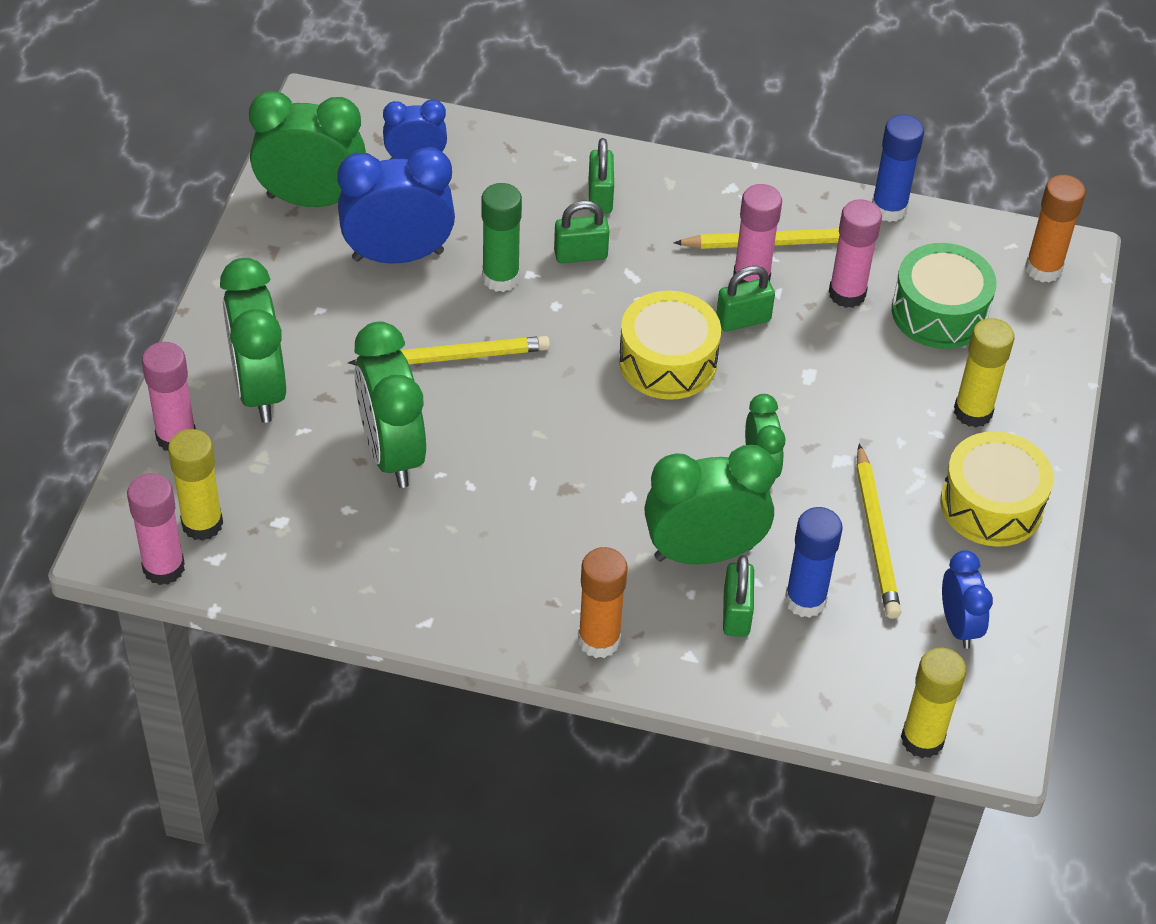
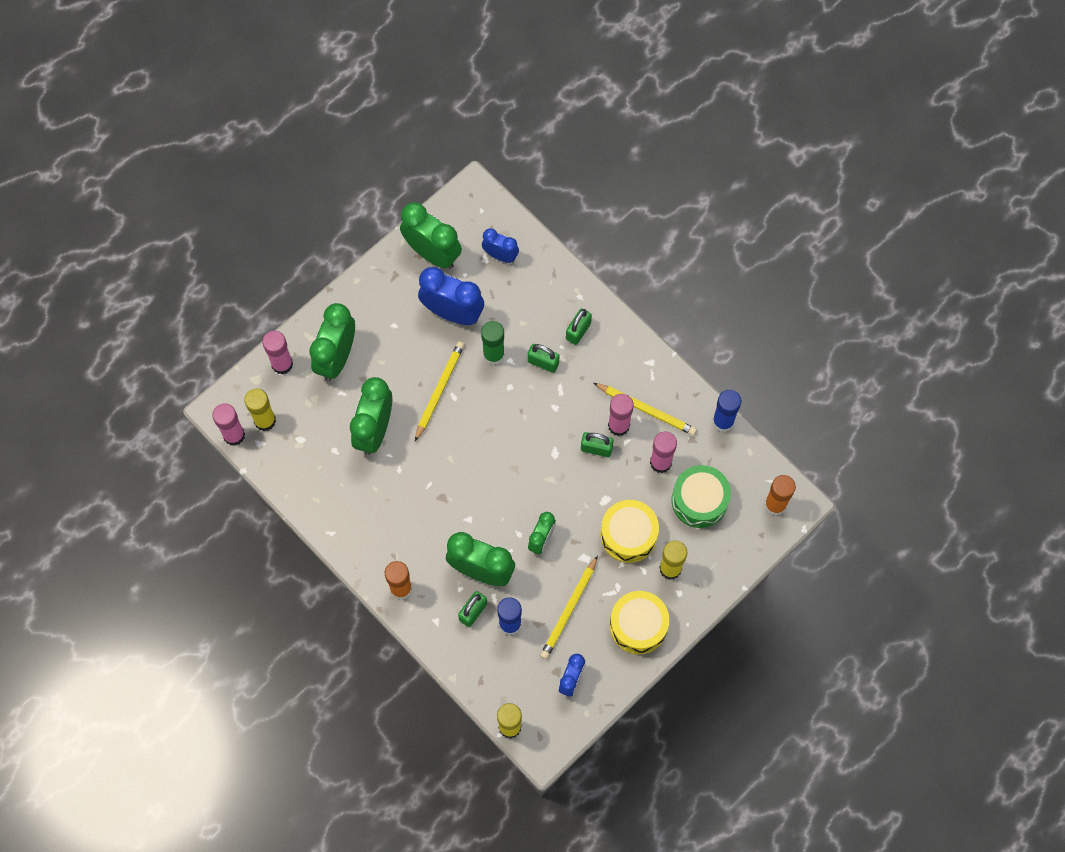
camera: 35 degrees right, 20 degrees up
yellow pencil [348,336,550,365] -> yellow pencil turned 90 degrees counterclockwise [415,341,465,441]
yellow drum [619,291,721,400] -> yellow drum moved to [600,500,659,563]

